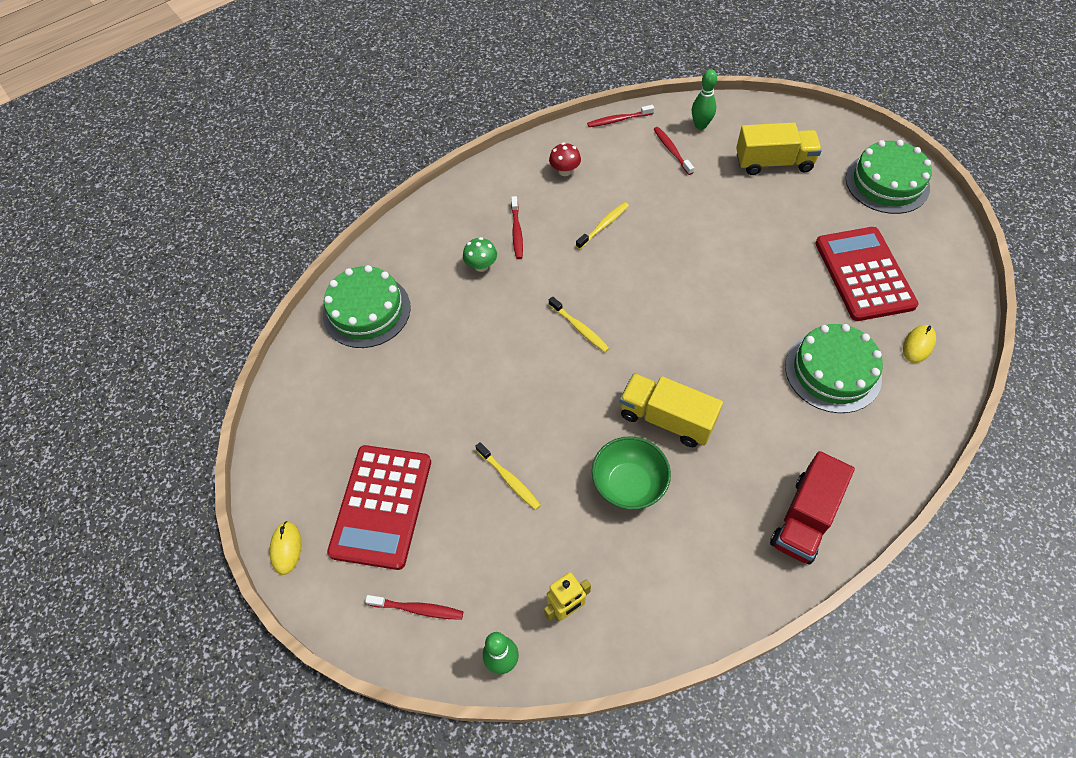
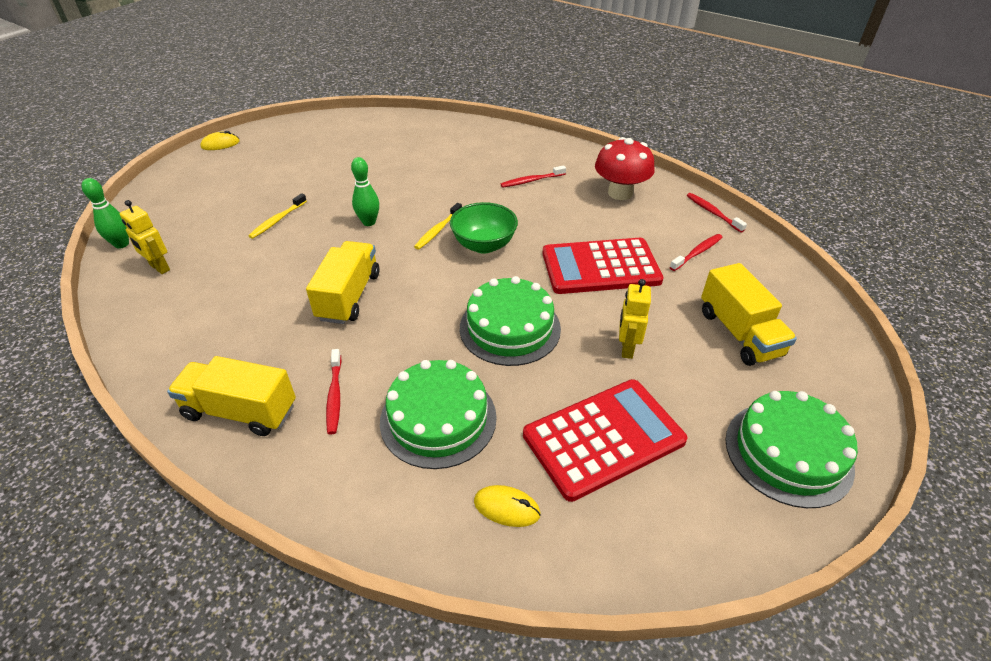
camera: 70 degrees right, 15 degrees down
green cake [323,265,411,348] -> green cake moved to [460,276,561,366]
red calculator [327,445,431,570] -> red calculator moved to [543,238,664,294]
red toothbrush [365,595,463,620] -> red toothbrush moved to [326,349,342,434]
green mushroom [463,237,497,272] -> none
red mushroom [549,143,581,176] -> red mushroom [595,137,655,200], size x1.82
yellow toothbrush [576,202,629,249] -> none
green bowl [592,436,671,510] -> green bowl moved to [450,202,518,254]
green bowling pin [692,69,717,130] -> green bowling pin moved to [351,157,379,226]
red truck [770,451,855,564] -> yellow truck [167,356,296,436]
none -> yellow robot [619,279,651,359]

